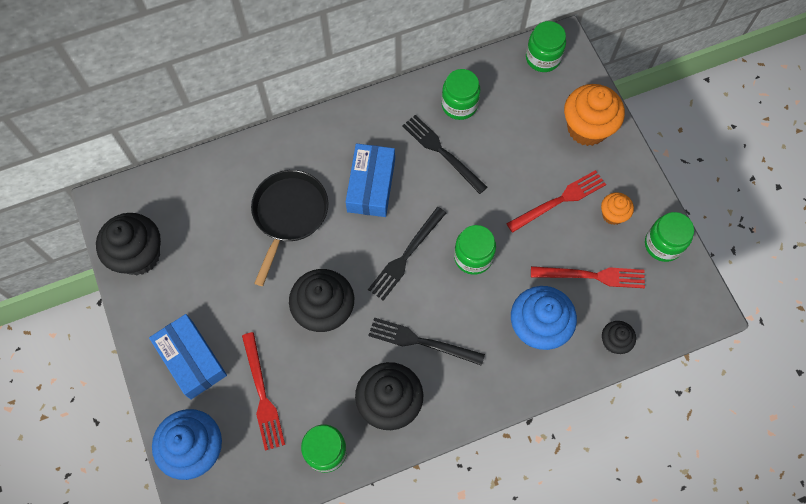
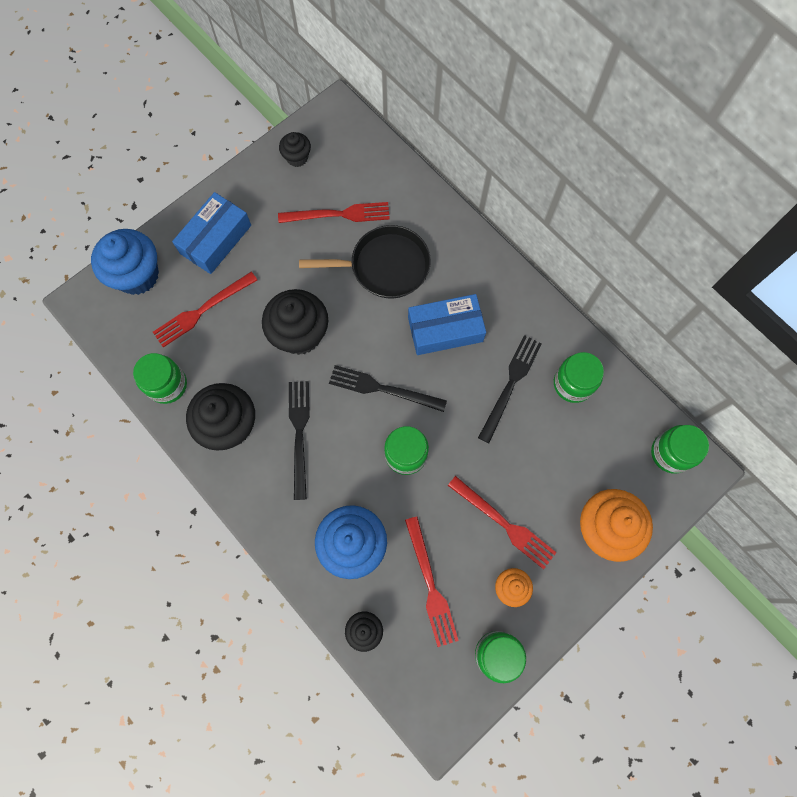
camera: 70 degrees right, 5 degrees up
black cupcake [96,213,161,275] -> black cupcake [279,132,311,167], size x0.53
none -> red fork [278,202,390,223]

